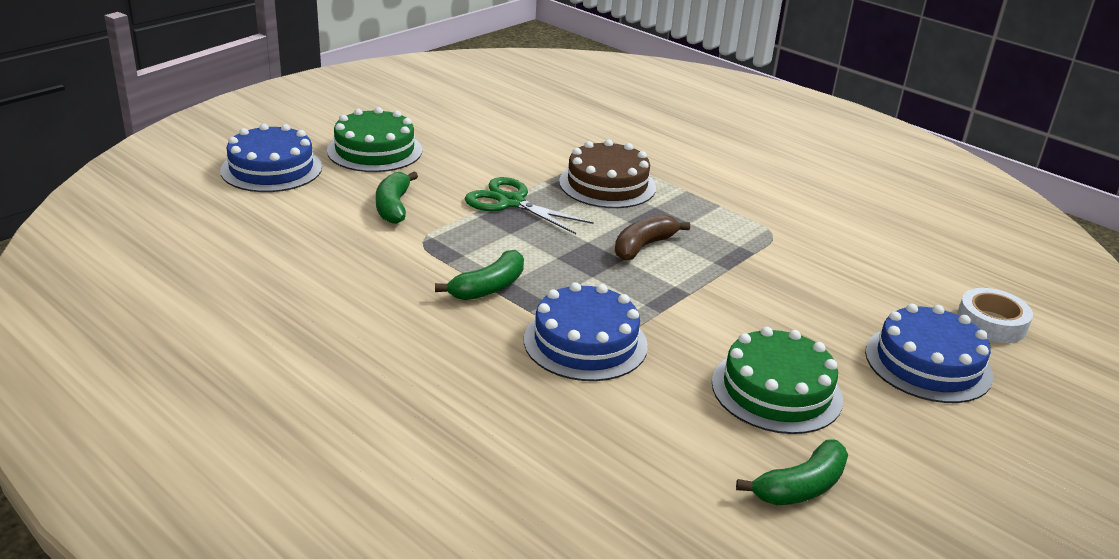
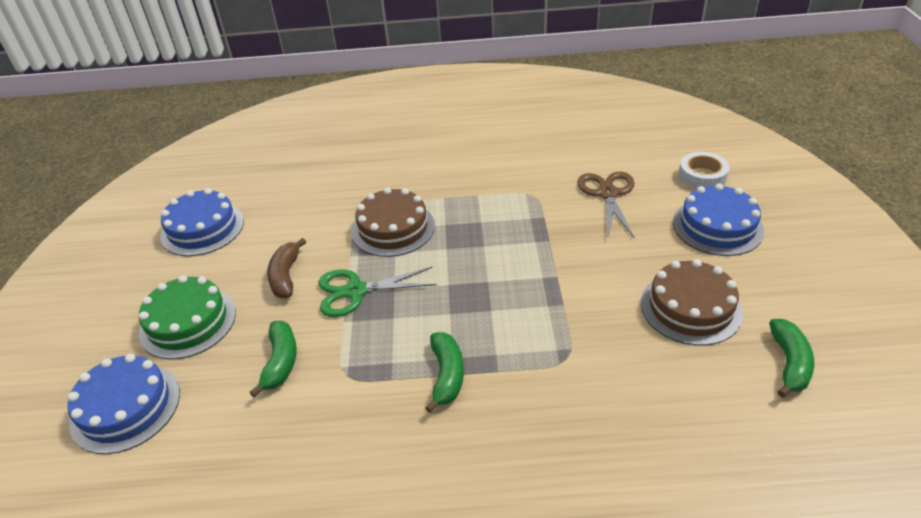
camera: 40 degrees left, 10 degrees up
green banana [376,172,418,224] -> green banana turned 135 degrees counterclockwise [250,321,297,397]
blue cake [524,282,648,381] -> blue cake moved to [160,188,244,256]
brown banana [615,215,690,261] -> brown banana moved to [267,238,306,298]
green cake [712,327,843,434] -> brown cake [641,259,743,346]
none -> brown scissors [577,172,635,239]

